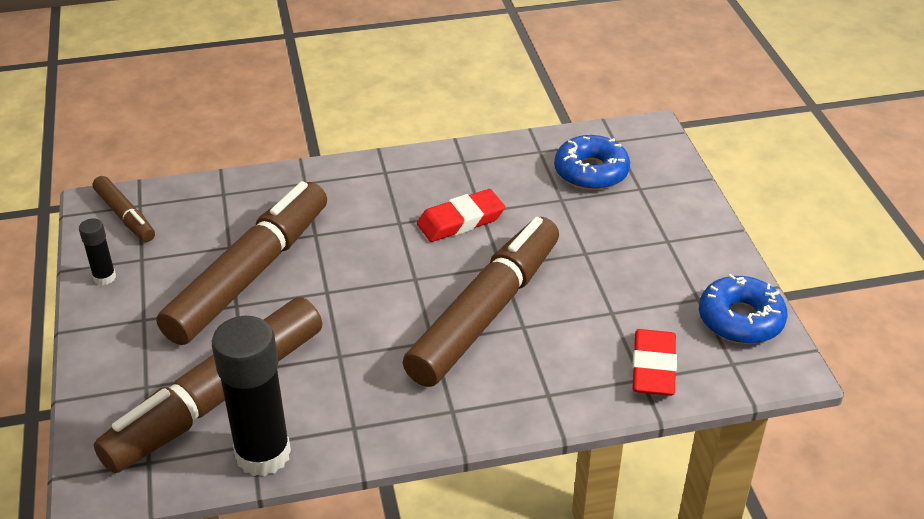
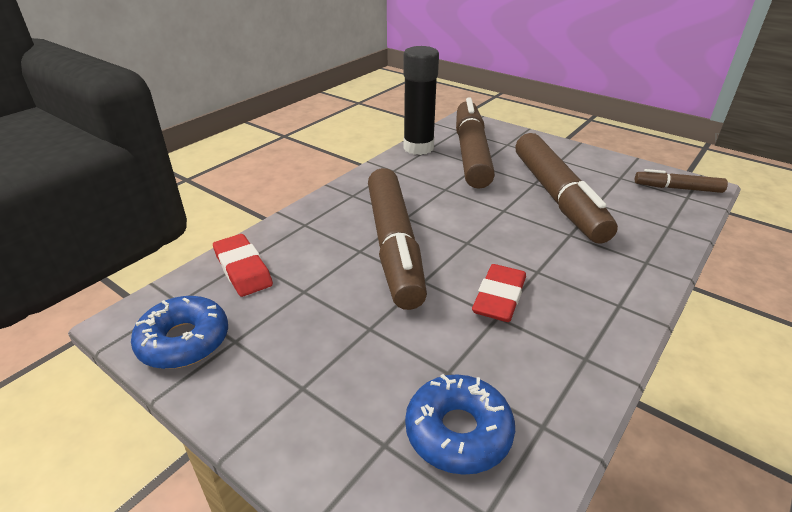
camera: 140 degrees right, 5 degrees down
black glue stick [79,218,116,285] -> none

